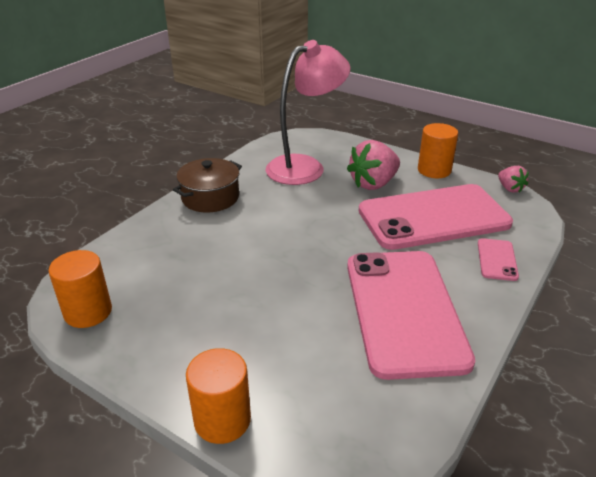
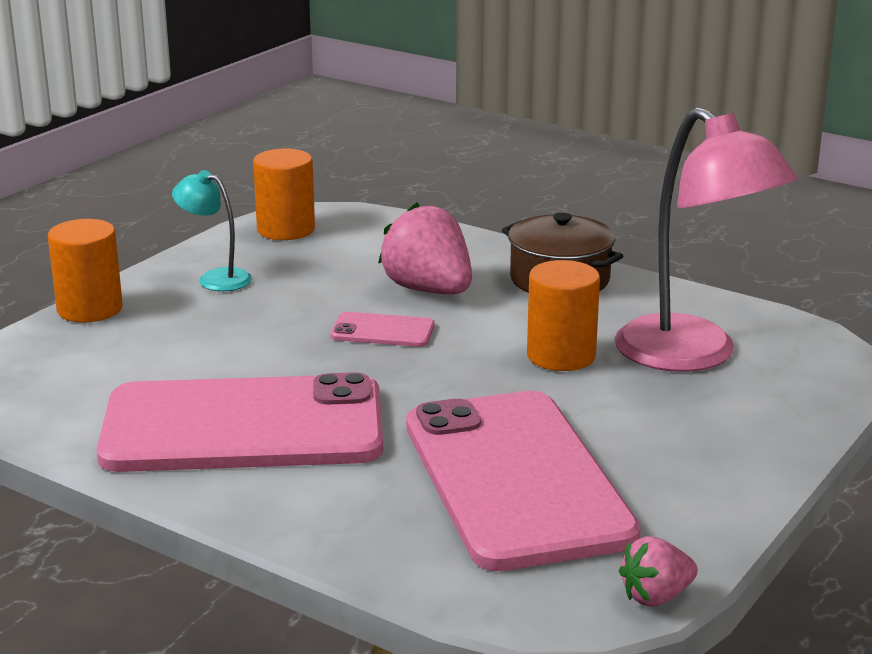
camera: 90 degrees right, 10 degrees down
pink strawberry [347,140,400,190] -> pink strawberry moved to [378,202,472,294]
orange cylinder [418,123,458,178] -> orange cylinder moved to [527,260,600,371]
pink phone [478,238,519,281] -> pink phone moved to [331,312,435,347]
none -> turquoise lamp [172,170,252,291]

